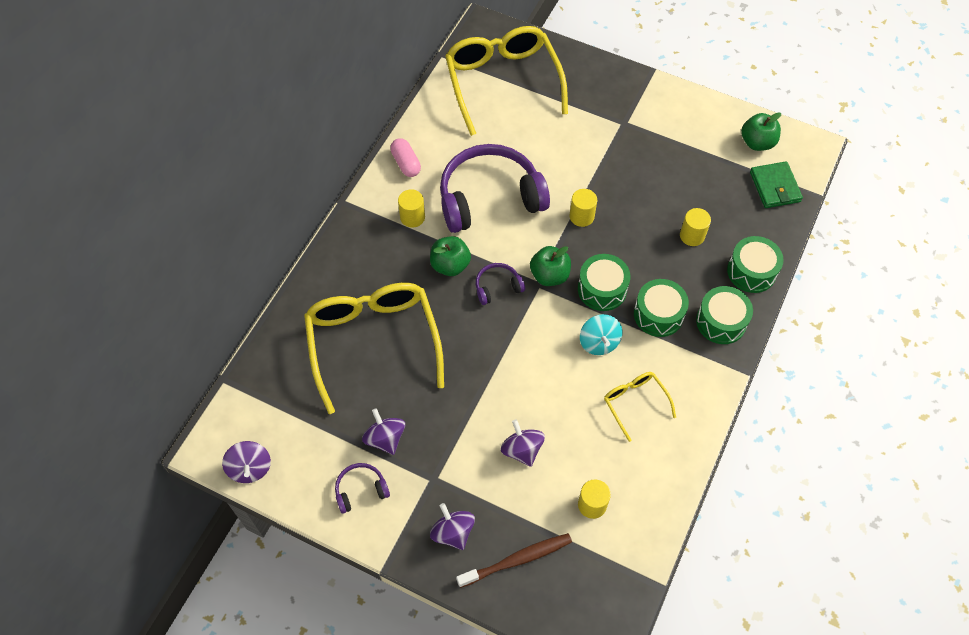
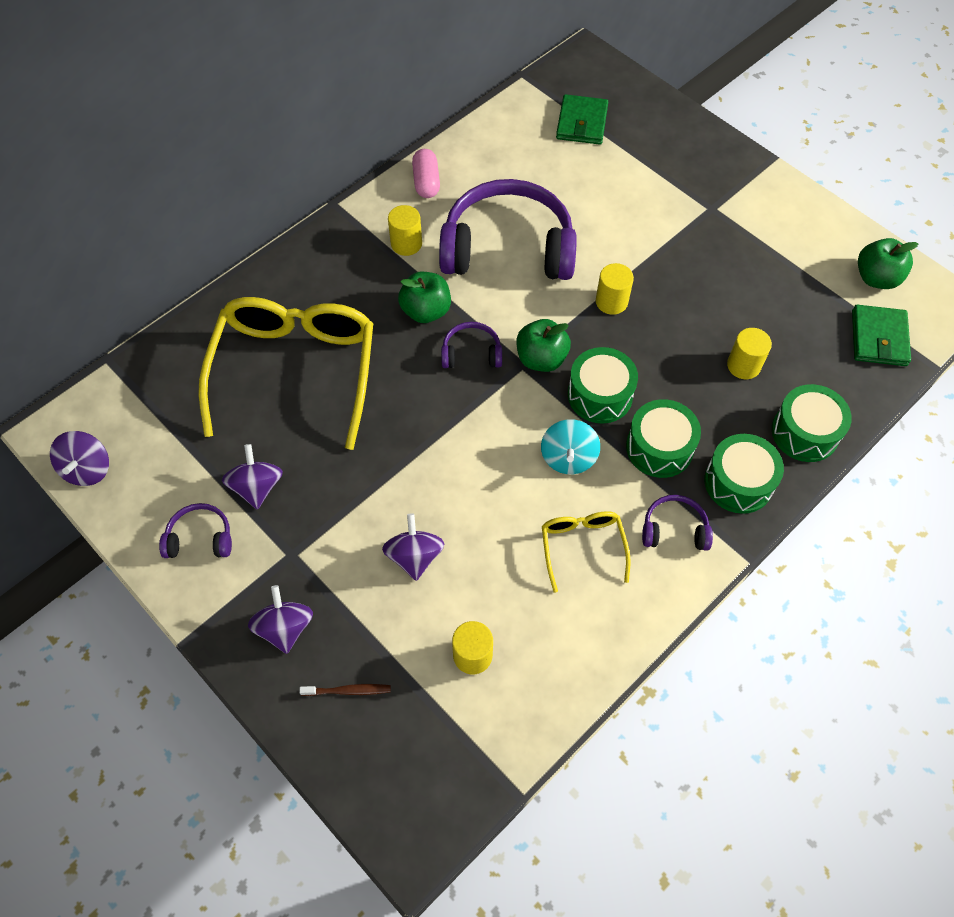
camera: 20 degrees right, 0 degrees up
yellow glasses [445,26,568,136] -> green wallet [556,94,608,145]
brown toothbrush [456,533,572,588] -> brown toothbrush [299,684,391,696], size x0.55
none -> purple headphones [642,495,713,550]

